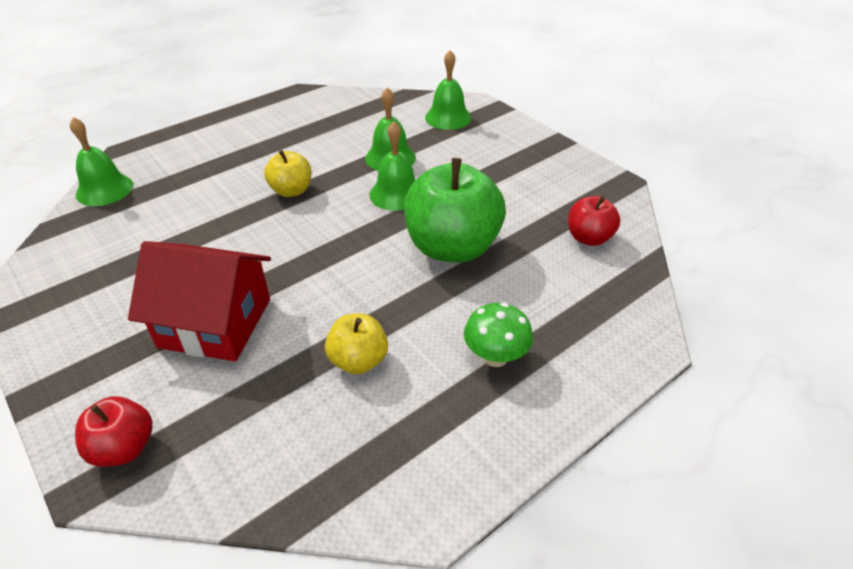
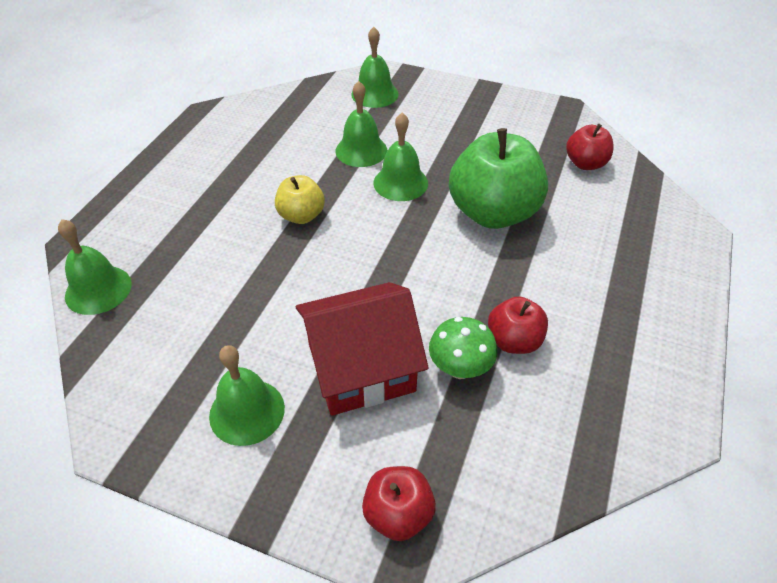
camera: 30 degrees left, 5 degrees up
yellow apple [325,314,388,374] -> red apple [488,296,548,354]
green mushroom [464,303,533,367] -> green mushroom moved to [429,317,497,379]
none -> green bell [209,345,285,446]

